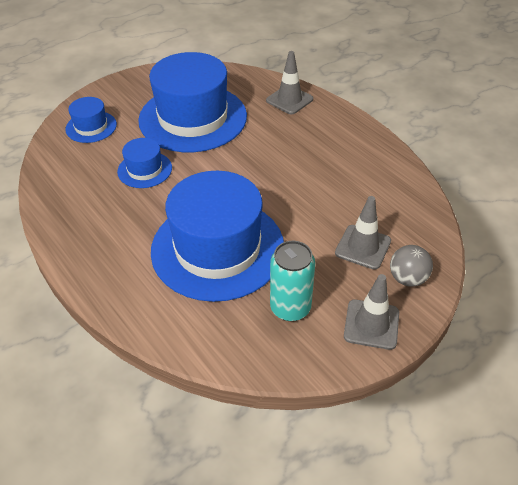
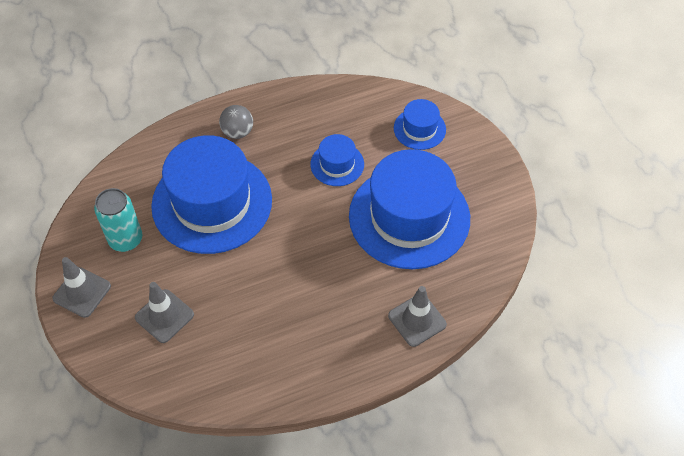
camera: 105 degrees right, 10 degrees up
grey ball [390,245,433,287] -> grey ball moved to [219,105,253,139]

